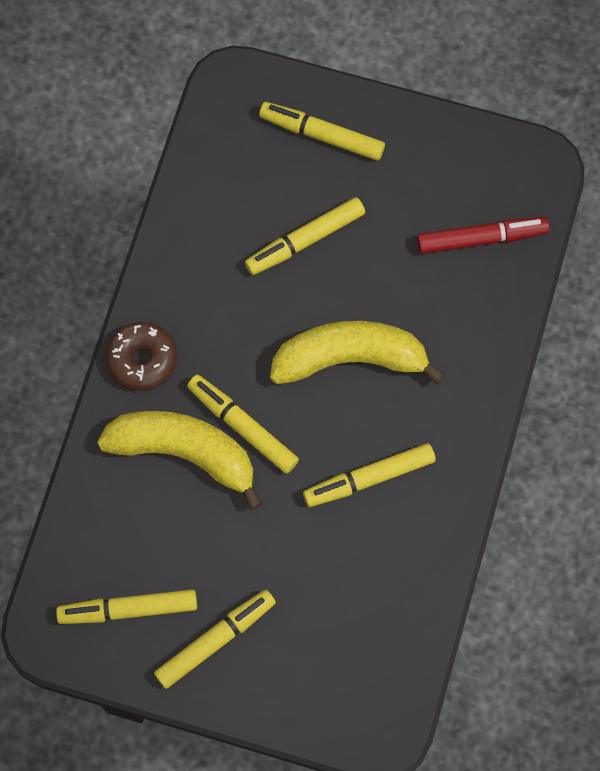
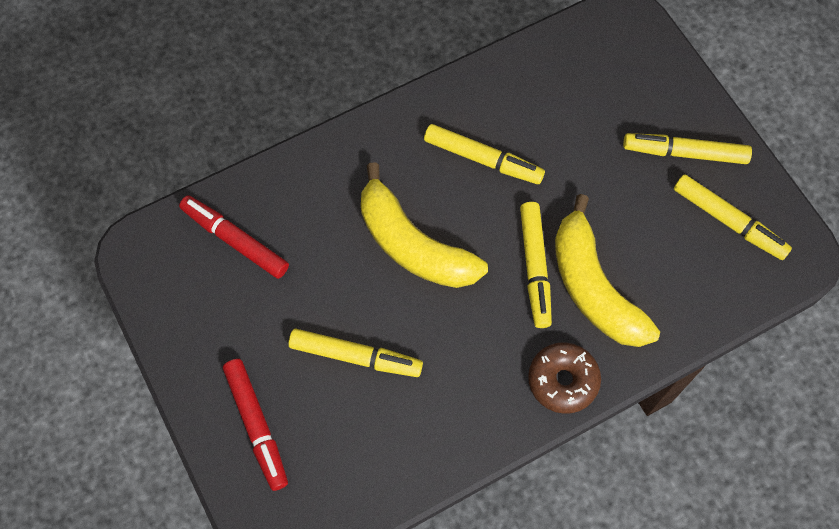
camera: 135 degrees left, 5 degrees down
yellow marker [259,102,385,161] -> red marker [223,359,288,491]

